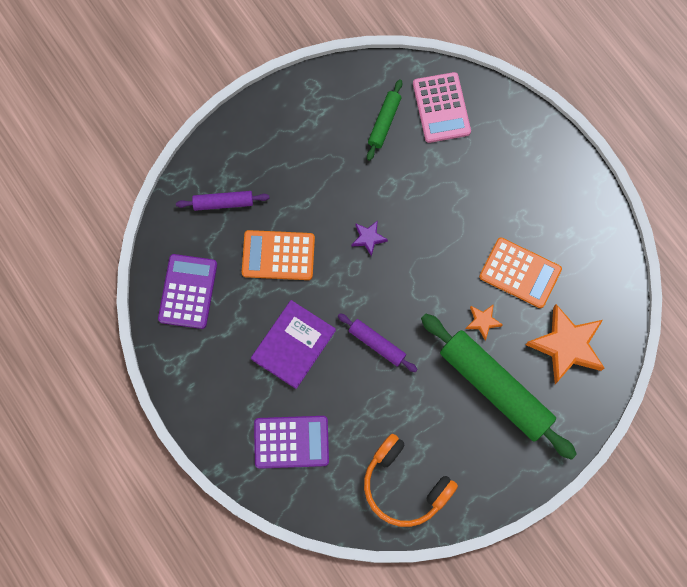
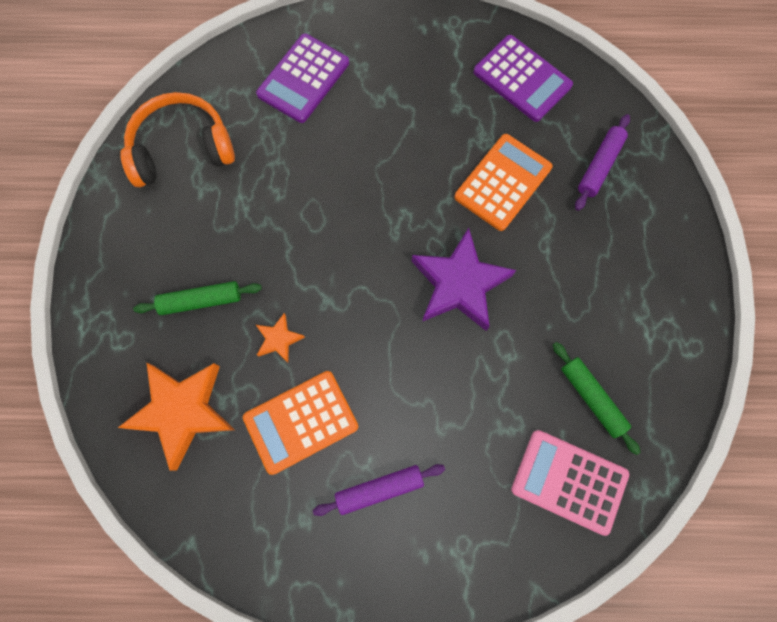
camera: 125 degrees right, 0 degrees up
purple book [251,300,336,389] -> none
purple rolling pin [338,313,418,372] -> purple rolling pin moved to [313,464,445,516]
purple star [352,220,388,257] -> purple star [412,228,516,331], size x2.12
green rolling pin [421,314,577,460] -> green rolling pin [133,281,262,315], size x0.48

